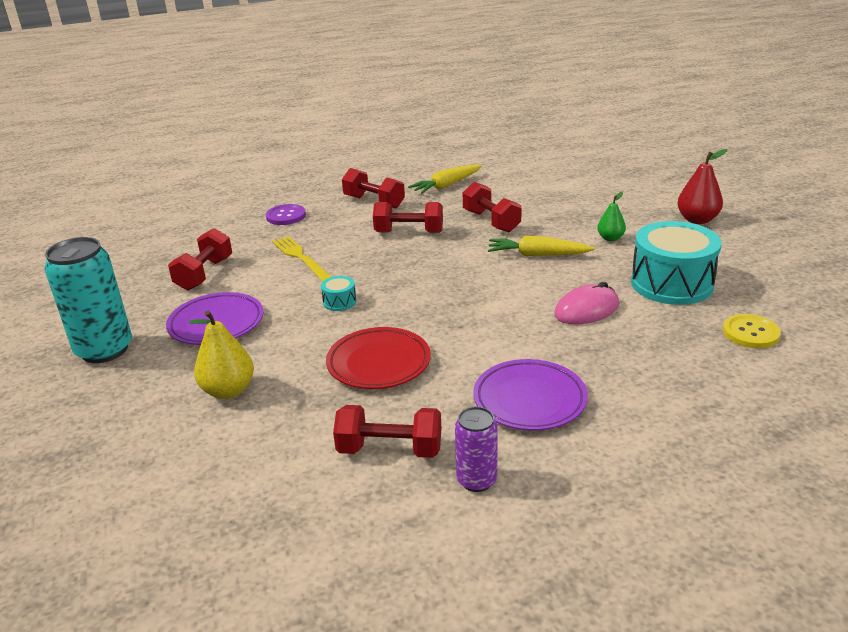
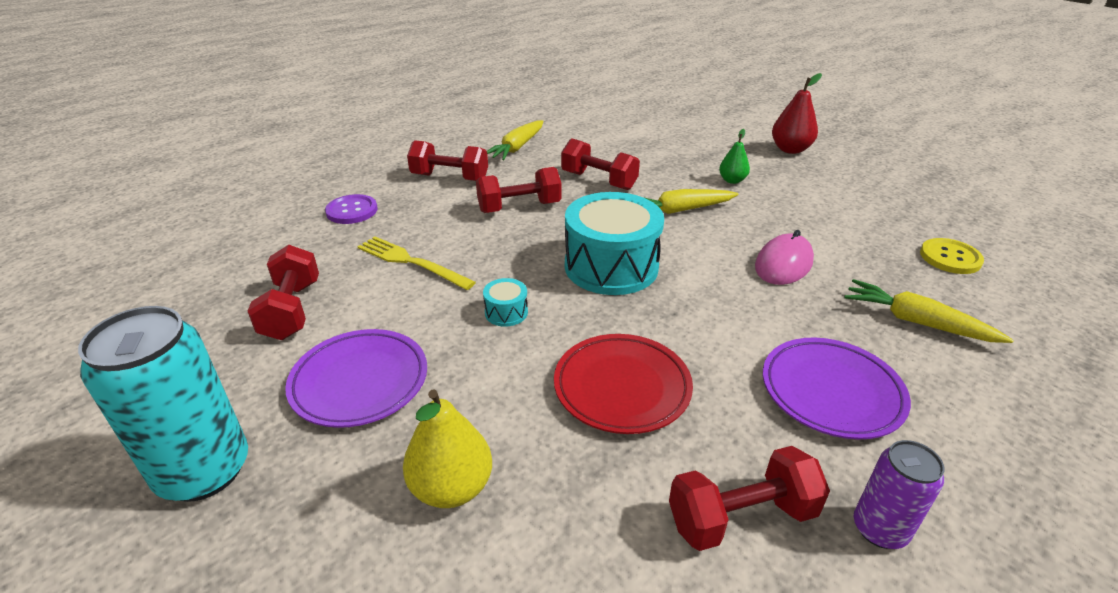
camera: 25 degrees left, 5 degrees up
turquoise drum [631,221,722,305] -> turquoise drum moved to [565,192,664,295]
none -> yellow carrot [844,279,1014,343]

